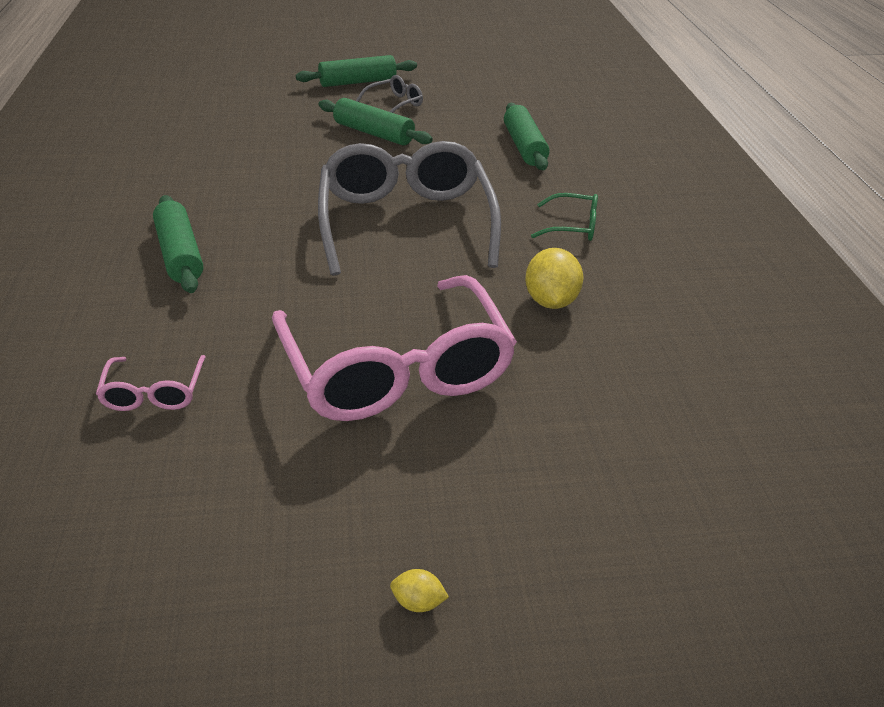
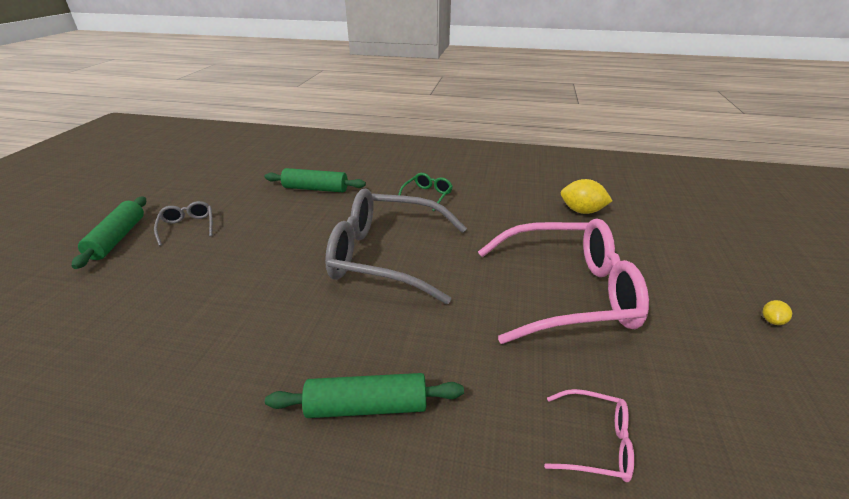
camera: 70 degrees left, 5 degrees down
green rolling pin [319,98,433,145] -> none
yellow lemon [525,248,583,309] -> yellow lemon moved to [561,179,612,214]

